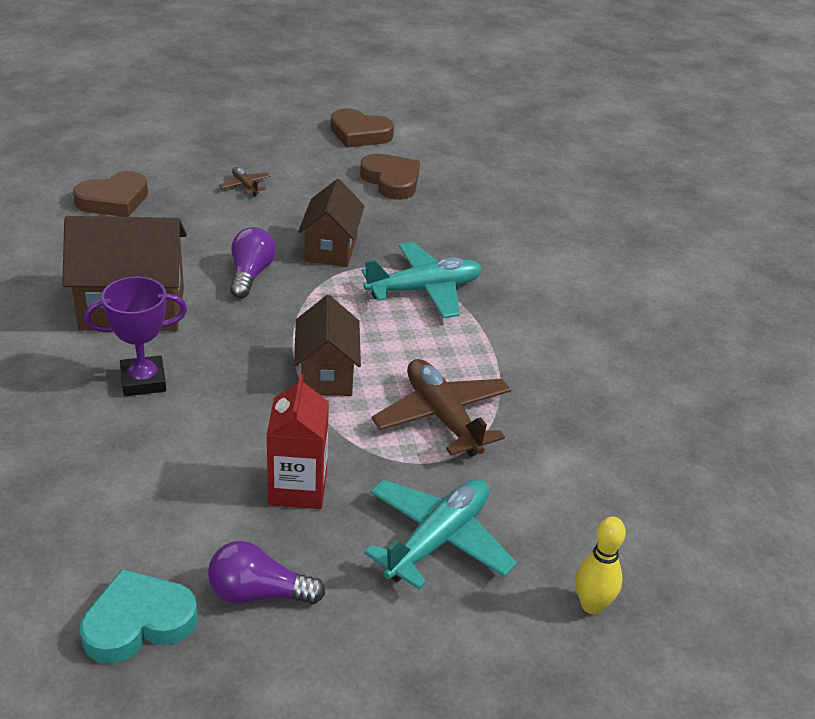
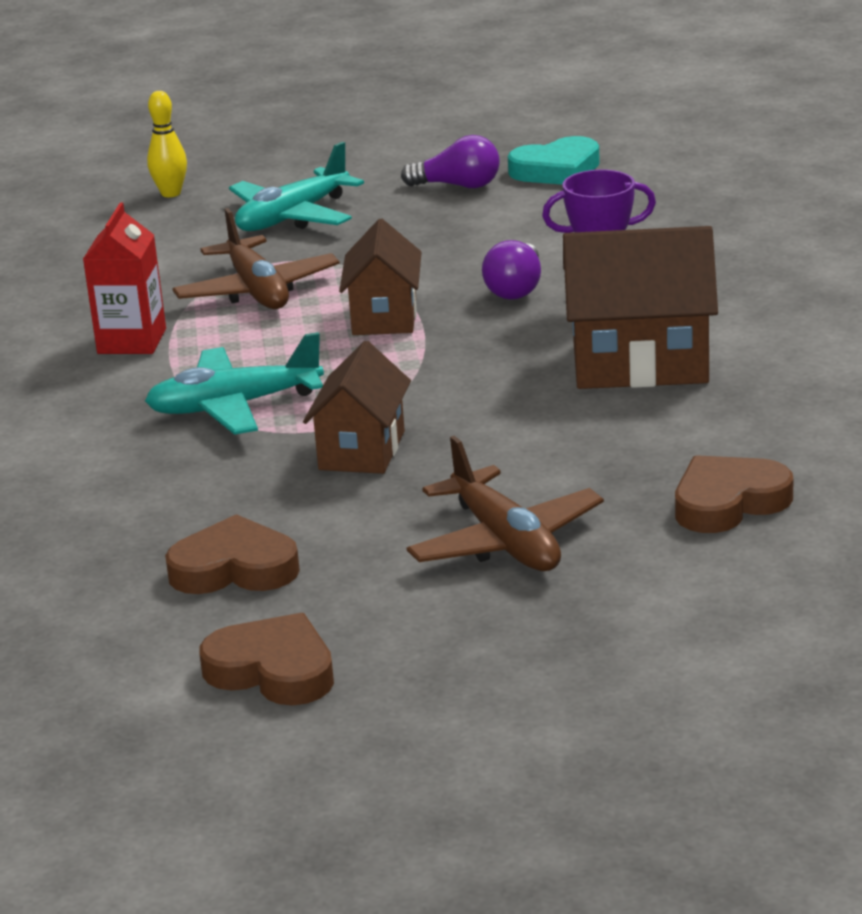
camera: 170 degrees left, 10 degrees down
brown plane [219,167,270,196] -> brown plane [407,435,604,571], size x2.15
purple light bulb [230,227,276,298] -> purple light bulb moved to [482,240,541,300]
red carton [267,374,329,509] -> red carton moved to [83,202,166,354]
brown heart [360,154,420,200] -> brown heart turned 120 degrees clockwise [165,514,300,594]

